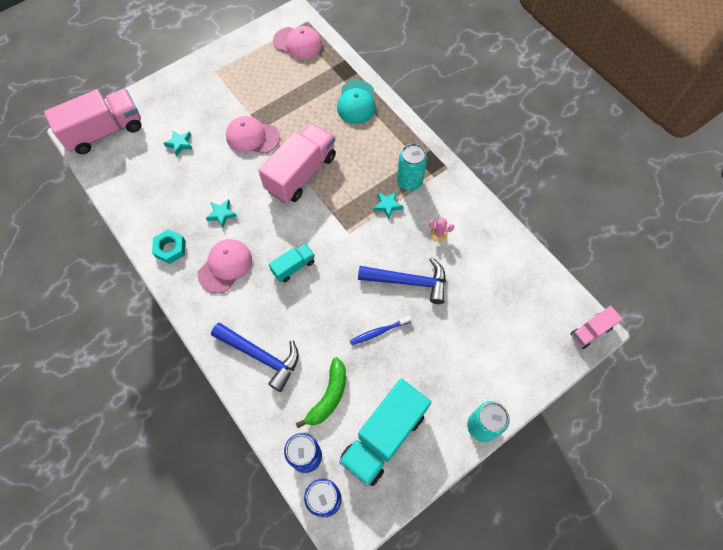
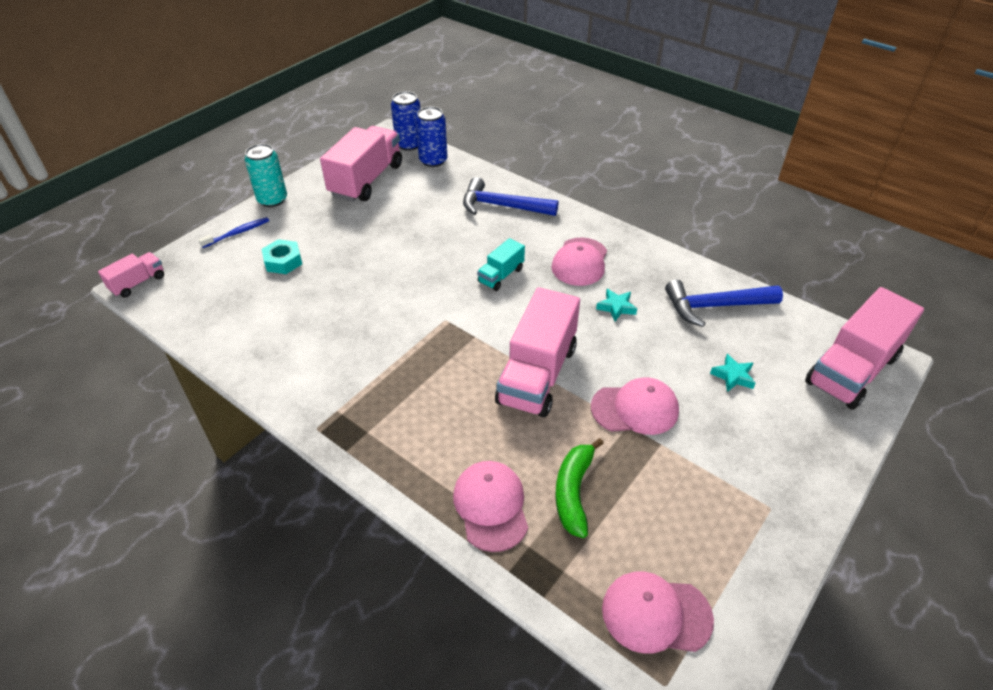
camera: 165 degrees right, 20 degrees down
turquoise nut [152,229,185,264] -> turquoise nut moved to [262,239,302,274]
green banana [296,357,346,428] -> green banana moved to [555,438,604,538]
turquoise cap [337,80,376,124] -> pink cap [453,461,528,552]
turquoise truck [339,379,431,487] -> pink truck [320,126,402,202]
blue toothbrush [350,316,411,345] -> blue toothbrush moved to [198,217,269,248]
blue hammer [358,257,446,304] -> blue hammer moved to [665,280,783,327]
turquoise star [373,192,403,219] -> none
turquoise can [397,144,427,191] -> none
pink cactus [428,217,454,242] -> none

